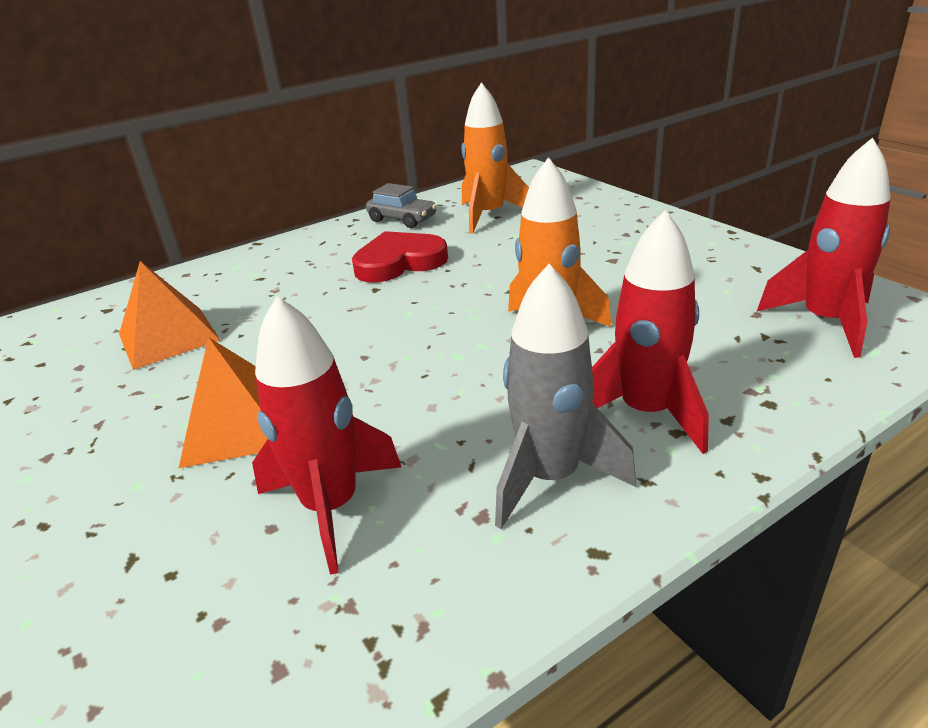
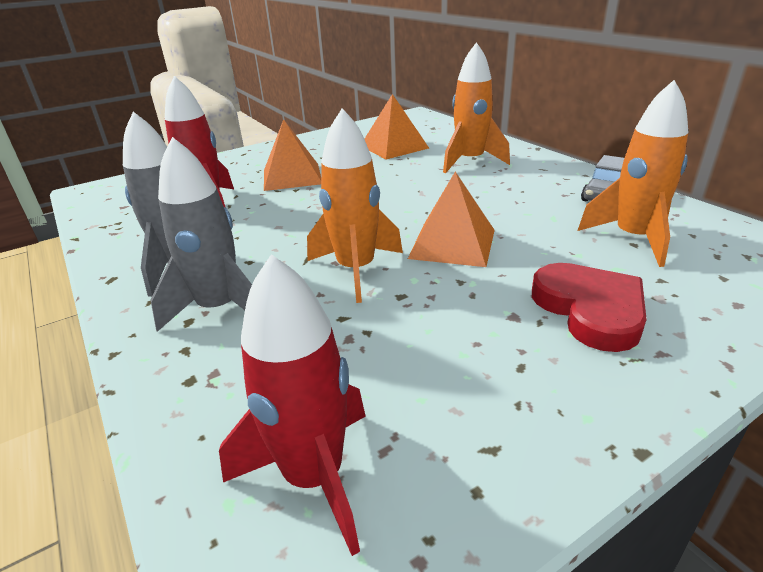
camera: 90 degrees right, 0 degrees up
red heart [352,231,448,283] -> red heart moved to [532,263,647,352]
red rocket [592,210,709,454] -> grey rocket [150,137,252,332]
none -> orange pyramid [408,172,495,267]
none -> orange rocket [443,42,510,173]

